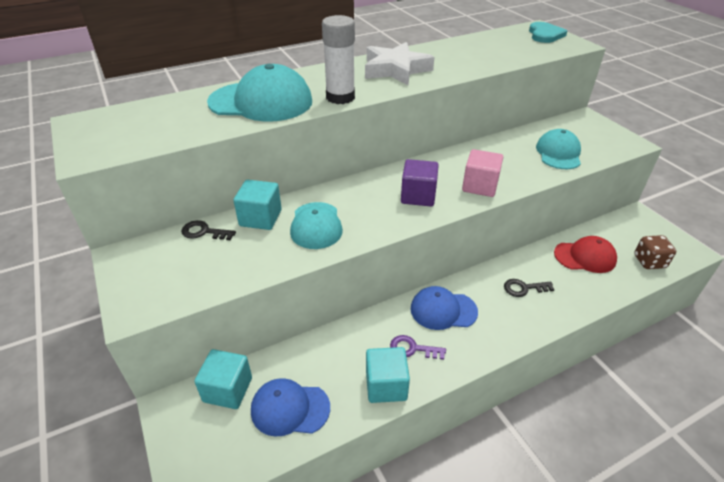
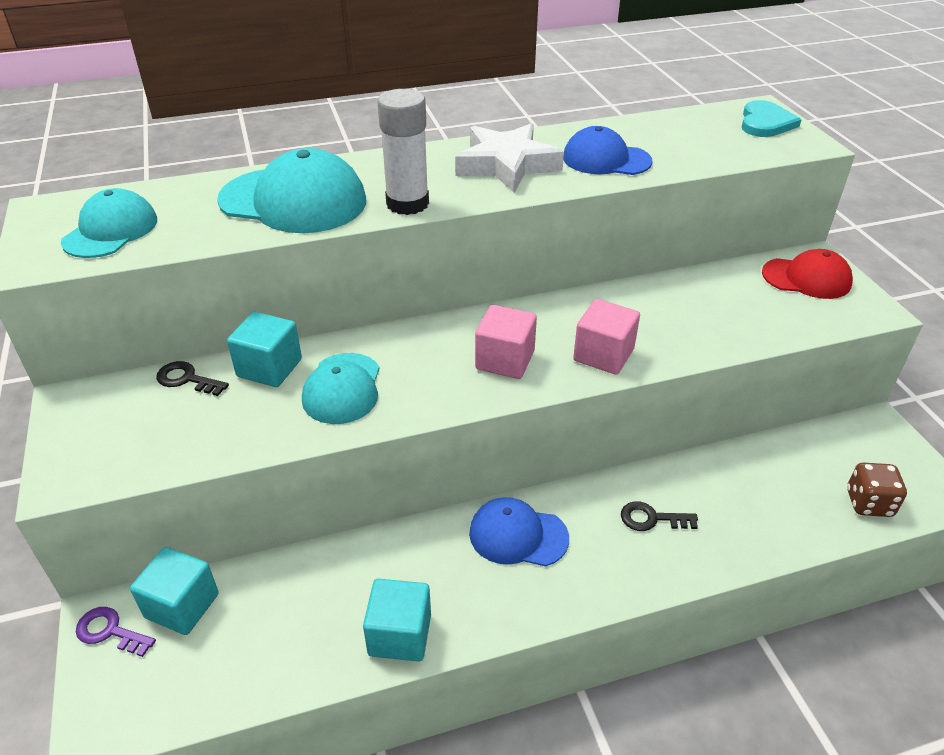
camera: 10 degrees right, 0 degrees up
blue cap [251,378,330,436] -> blue cap moved to [563,126,653,175]
purple key [390,335,446,360] -> purple key moved to [76,607,156,657]
purple cube [401,159,439,206] -> pink cube [475,305,537,379]
turquoise cap [536,129,581,169] -> turquoise cap moved to [61,188,157,258]
red cap [554,236,617,273] -> red cap moved to [762,249,853,299]

